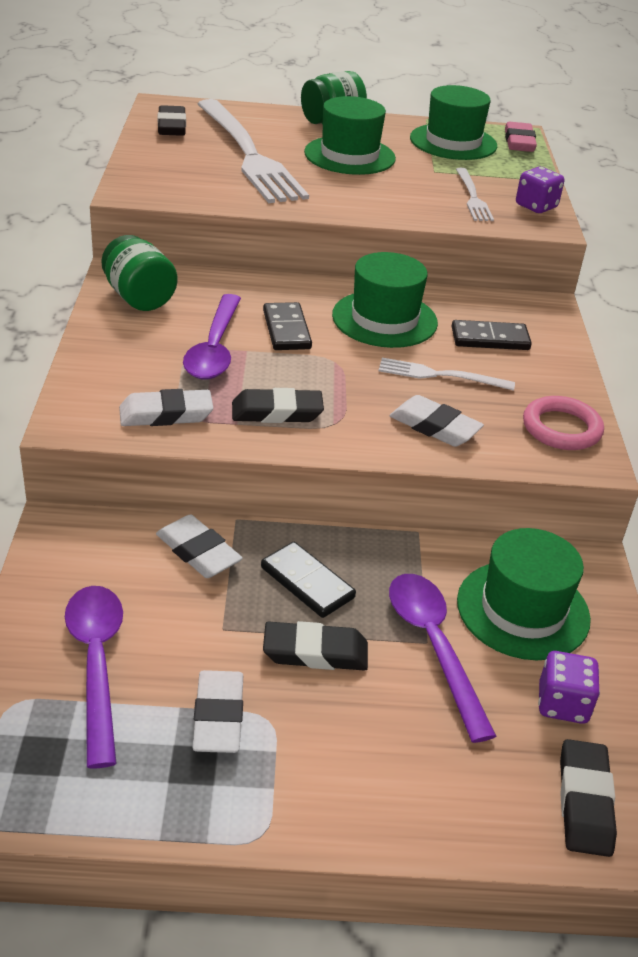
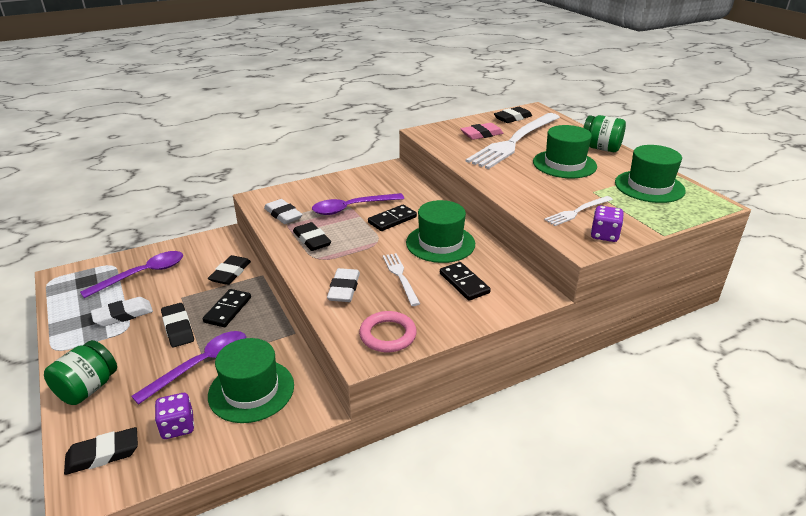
camera: 65 degrees right, 5 degrees down
green jar [101,235,178,311] -> green jar moved to [44,340,117,405]
white eraser [156,514,243,578] -> black eraser [208,255,251,285]
pink eraser [505,122,537,152] -> pink eraser moved to [460,123,504,140]

